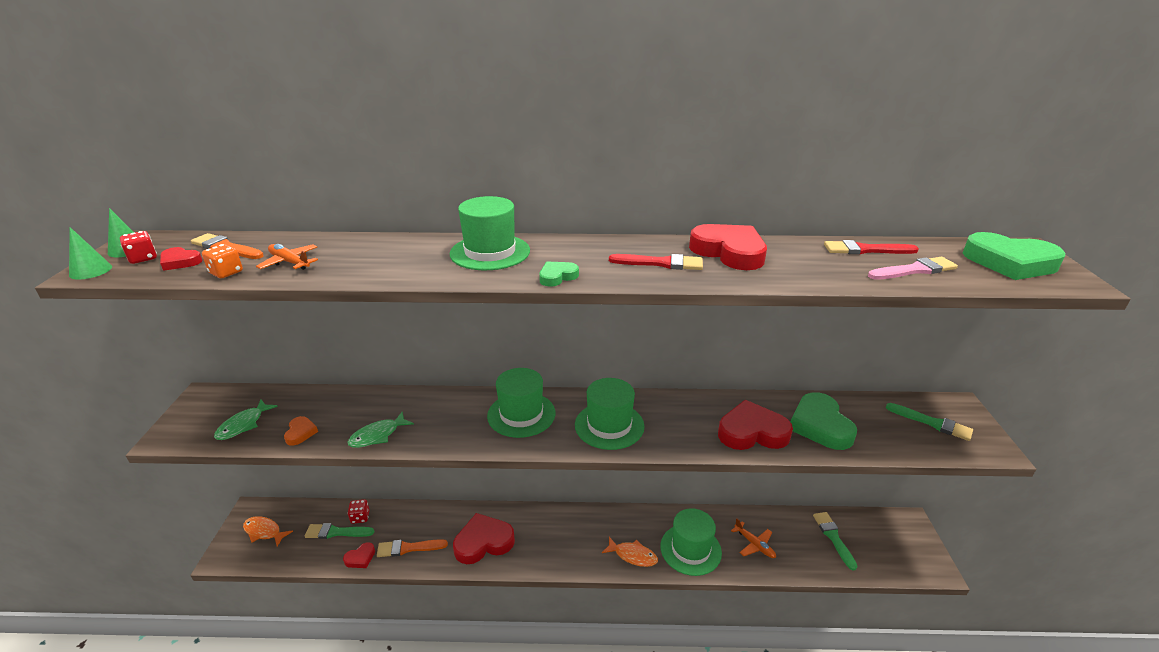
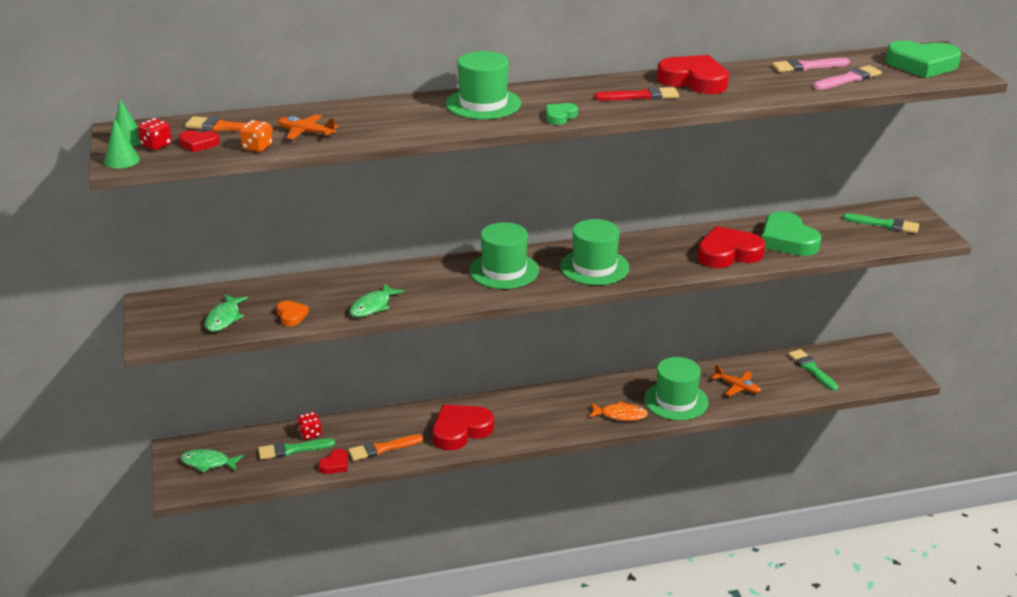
camera: 15 degrees left, 0 degrees up
orange fish [243,516,293,547] -> green fish [181,449,243,473]
red brush [824,240,919,254] -> pink brush [772,58,850,72]

